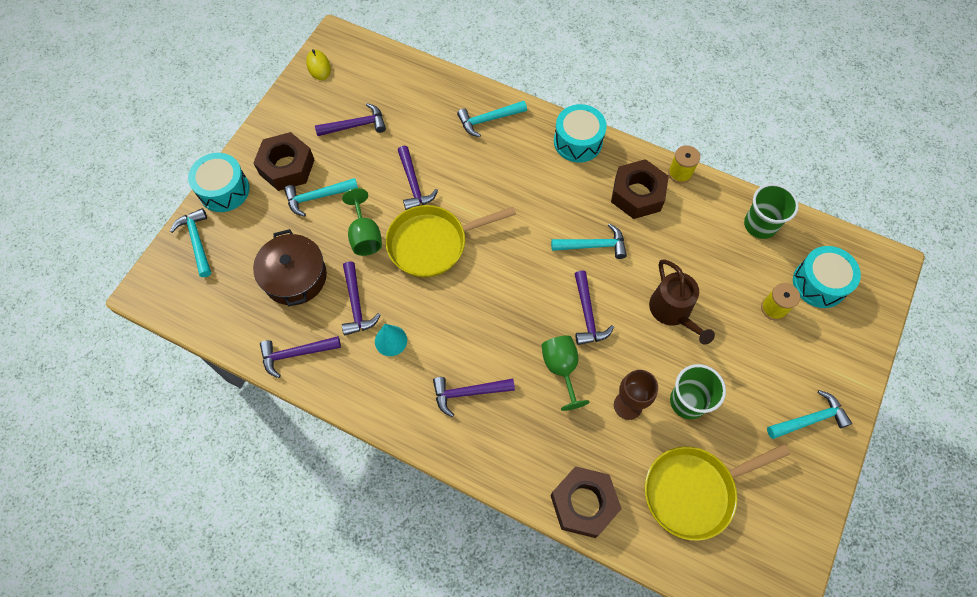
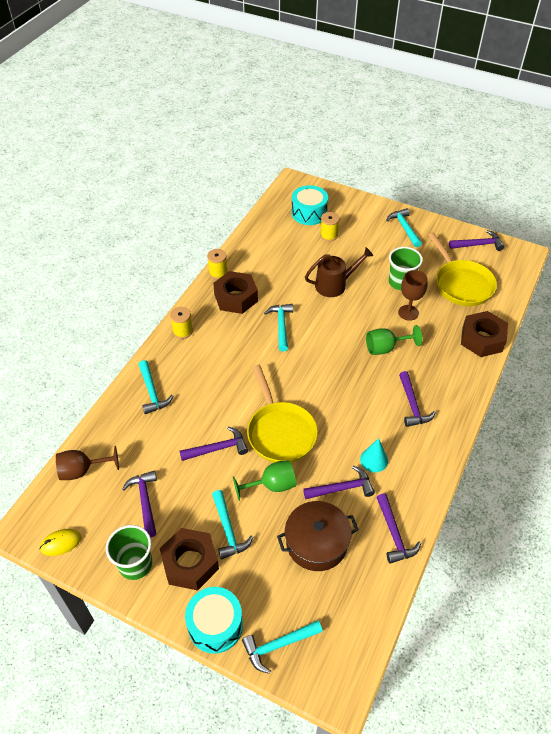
camera: 90 degrees left, 15 degrees down
turquoise drum [554,104,607,162] -> yellow spool [170,307,193,339]
purple hammer [575,270,614,345] -> purple hammer moved to [449,230,505,251]
green cup [744,183,799,239] -> green cup moved to [106,525,152,580]
none -> brown goblet [56,446,119,480]

